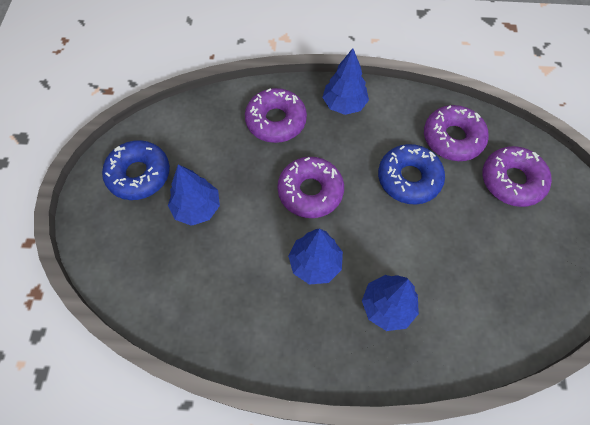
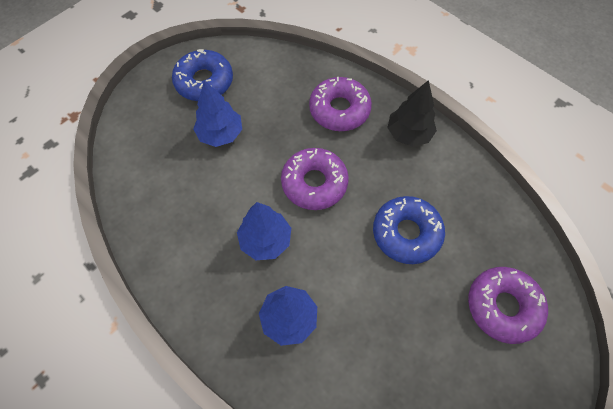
camera: 40 degrees right, 0 degrees up
blue tree [322,48,369,115] -> black tree [387,80,437,147]
purple donut [424,105,489,161] -> none

